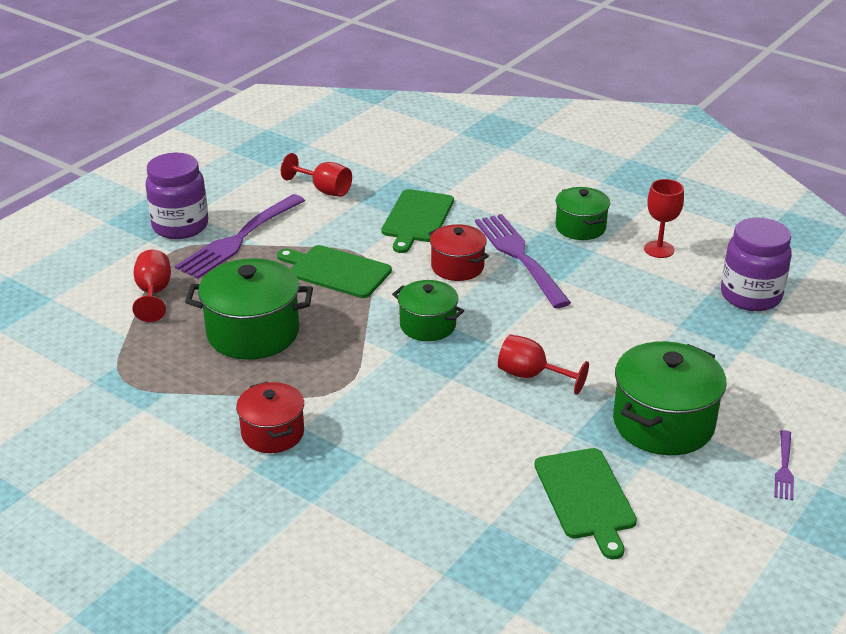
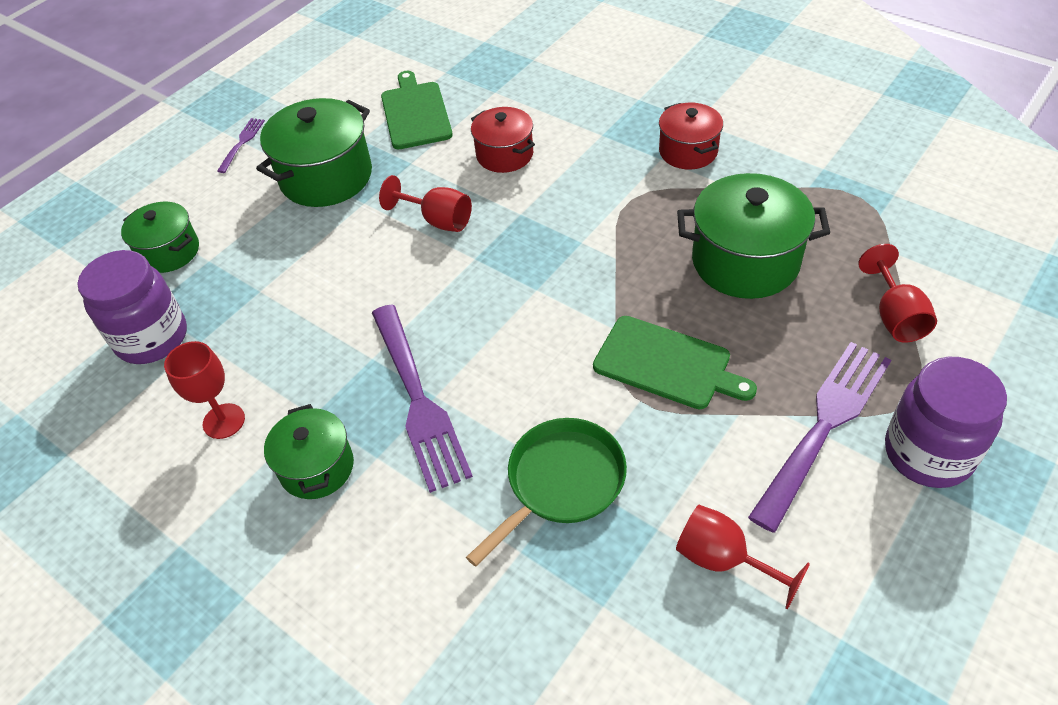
camera: 175 degrees left, 15 degrees up
green cutting board [381,189,454,253] -> green pan [466,418,627,567]
green pot [392,280,464,341] -> green pot moved to [121,202,199,273]
red pot [428,224,489,281] -> red pot moved to [471,107,535,173]

